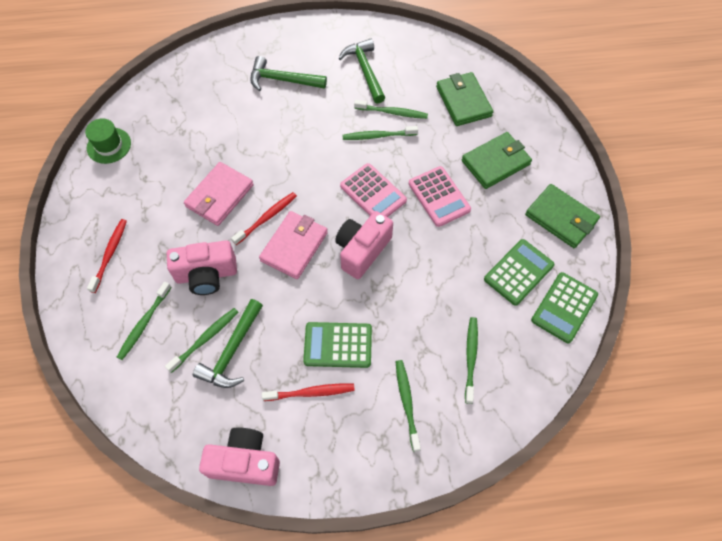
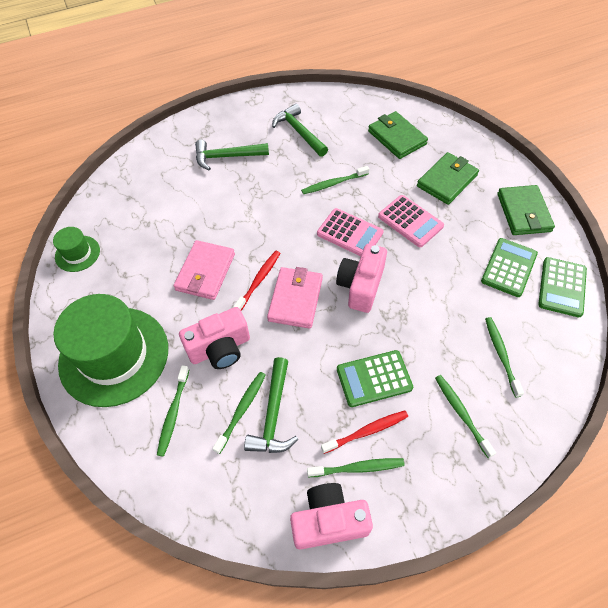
camera: 15 degrees left, 5 degrees down
red toothbrush [87,219,127,293] -> green hat [54,294,168,407]
green toothbrush [354,100,428,119] -> green toothbrush moved to [307,458,405,477]
green wallet [525,184,600,248] -> green wallet turned 60 degrees clockwise [497,185,555,235]

